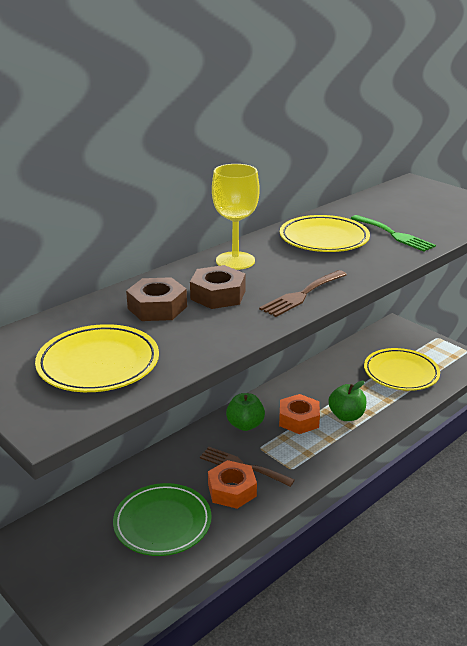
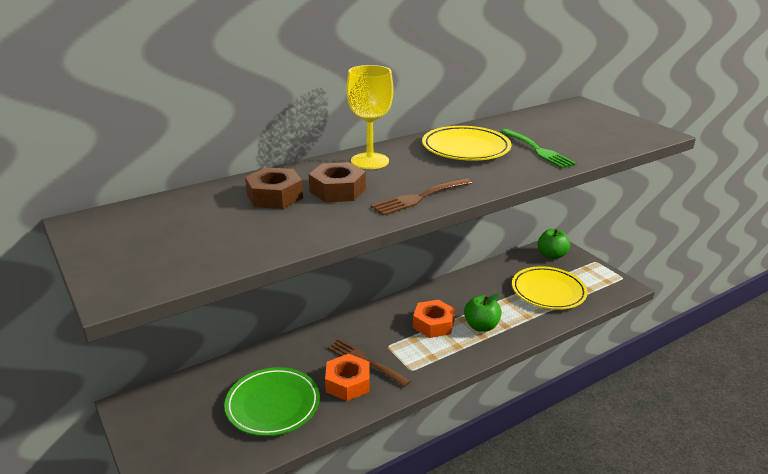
camera: 10 degrees right, 0 degrees up
yellow plate [35,324,159,392] -> none
green apple [226,393,265,431] -> green apple moved to [538,229,570,259]

